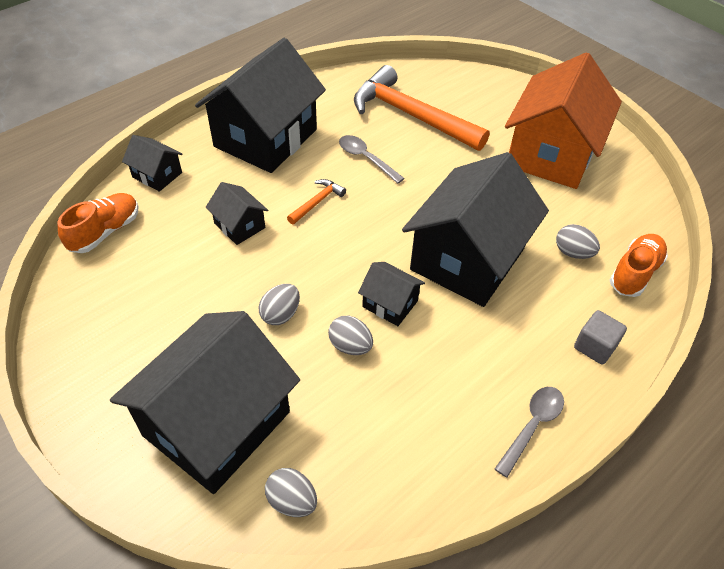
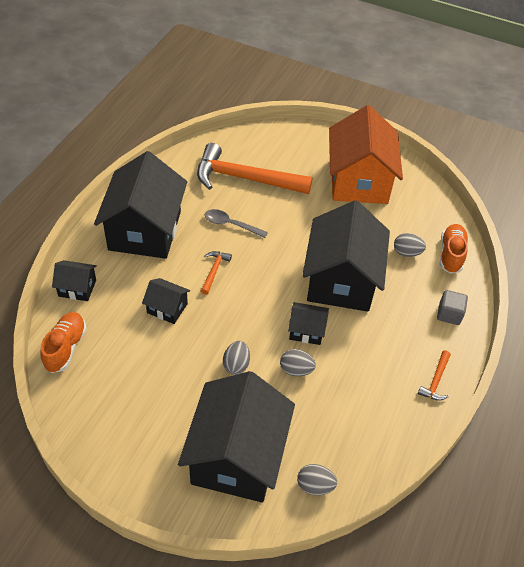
camera: 25 degrees left, 0 degrees up
grey spoon [495,387,564,478] -> orange hammer [418,351,451,401]

